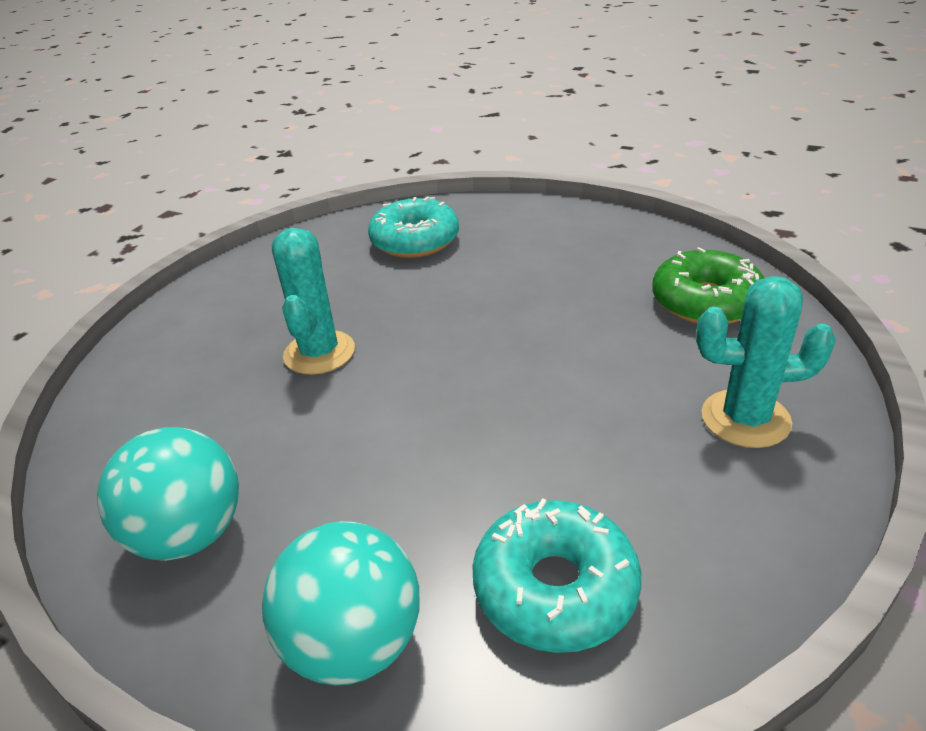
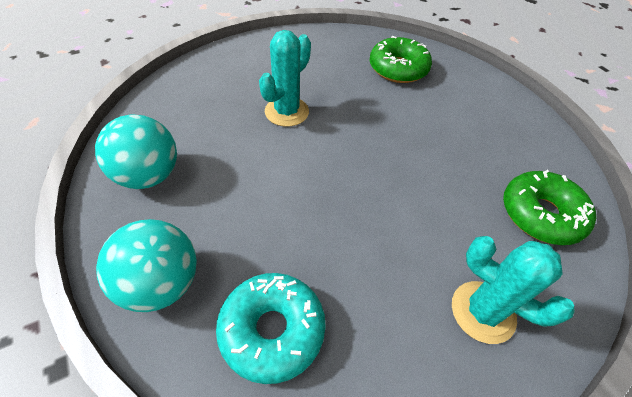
camera: 30 degrees right, 15 degrees up
turquoise donut [368,197,459,258] -> green donut [370,36,432,83]

